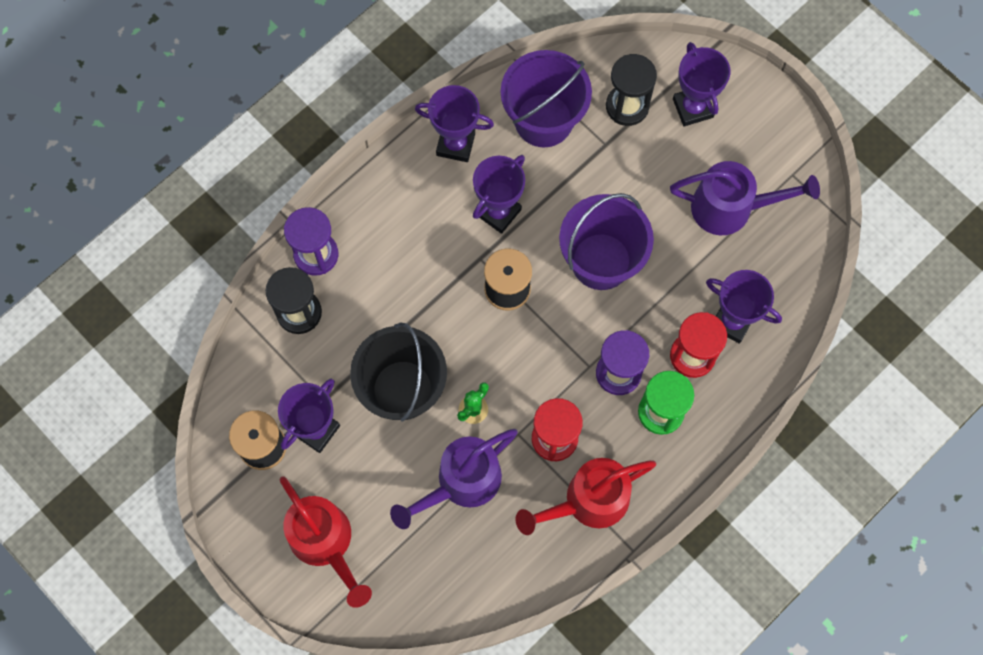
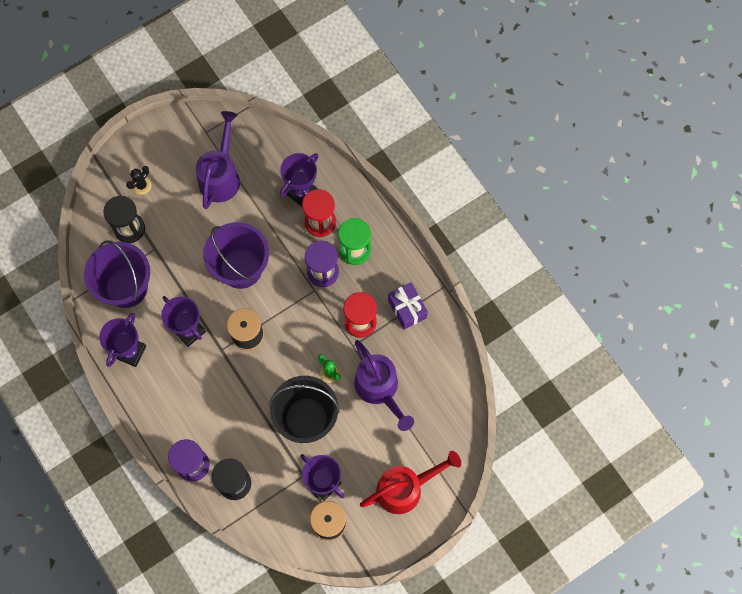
camera: 80 degrees left, 0 degrees up
red watering can [516,458,656,535] -> purple gift [388,282,428,329]
purple trophy [673,42,731,126] -> black cactus [126,166,152,195]

